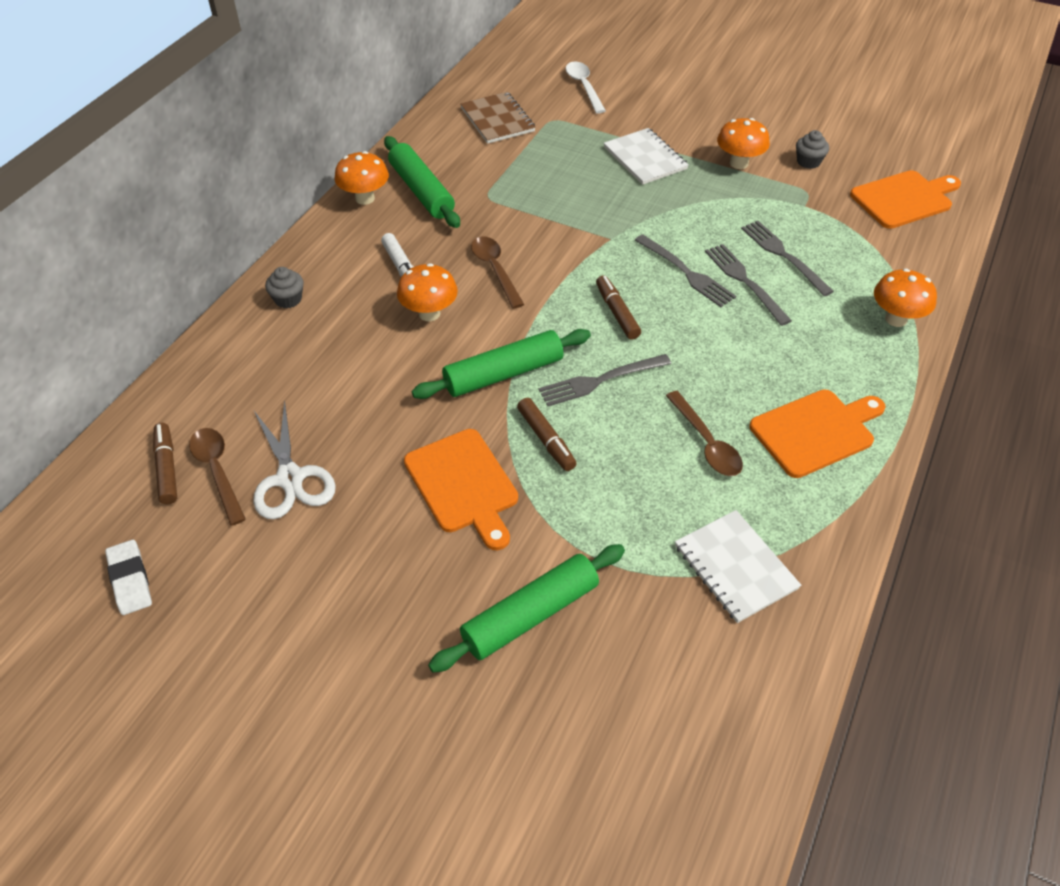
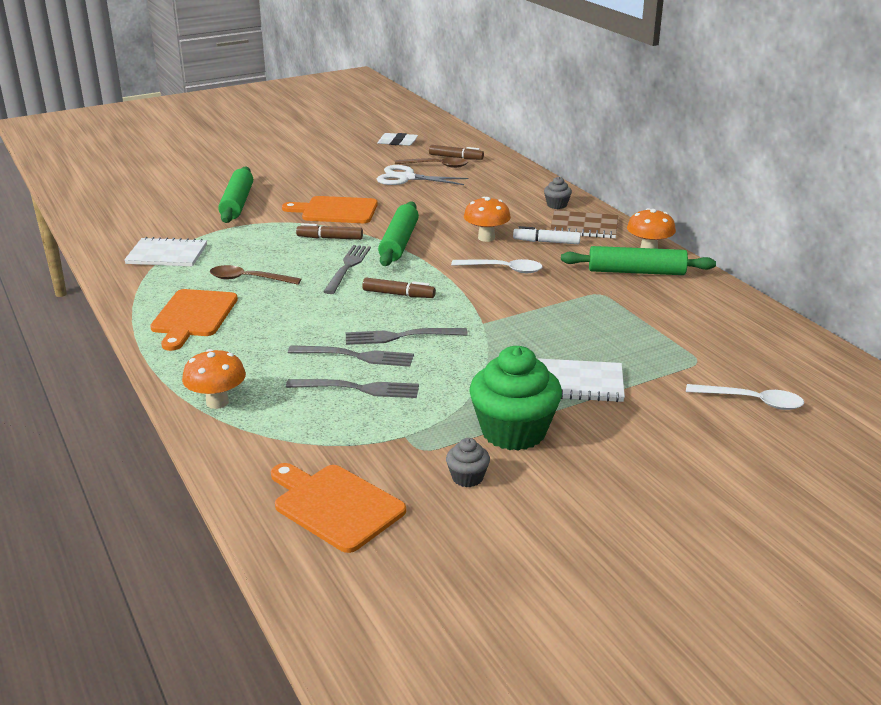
camera: 125 degrees right, 20 degrees down
brown notebook [460,92,536,144] -> brown notebook moved to [550,210,618,239]
brown spoon [471,236,524,309] -> white spoon [451,259,543,273]
orange mushroom [717,118,770,169] -> green cupcake [469,346,562,451]
orange cutting board [850,170,961,229] -> orange cutting board turned 120 degrees clockwise [271,463,406,553]

